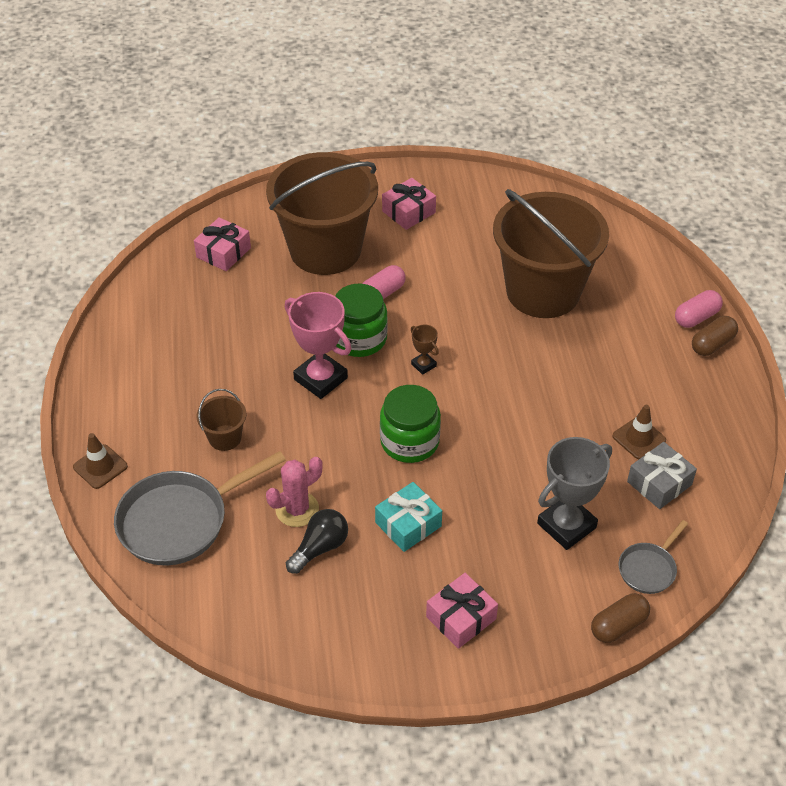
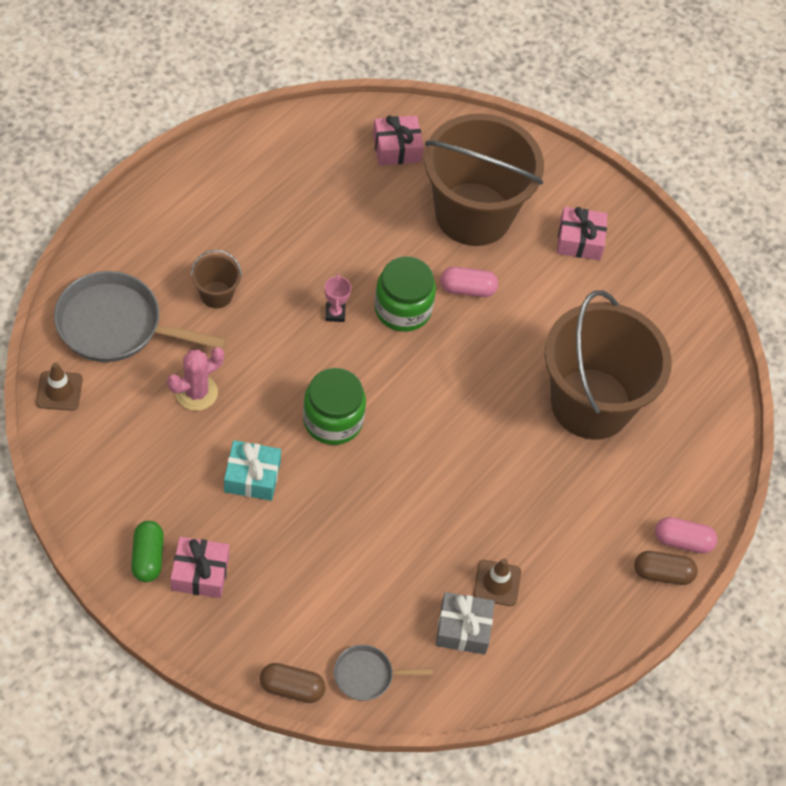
camera: 40 degrees right, 10 degrees up
brown traffic cone [73,433,128,489] -> brown traffic cone moved to [36,362,83,411]
pink cactus [266,457,323,527] -> pink cactus turned 45 degrees counterclockwise [167,347,224,411]
pink trophy [285,292,351,399] -> pink trophy [324,273,351,322], size x0.48
black light bulb [286,509,348,574] -> none
brown trophy [411,324,439,375] -> none
grey trophy [537,437,612,550] -> none
none -> green capsule [131,521,164,582]

